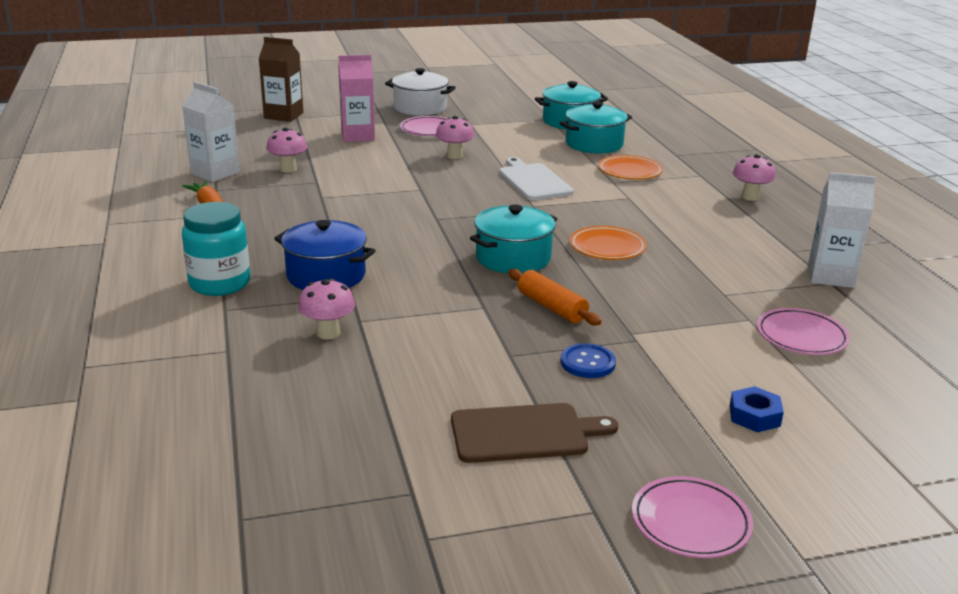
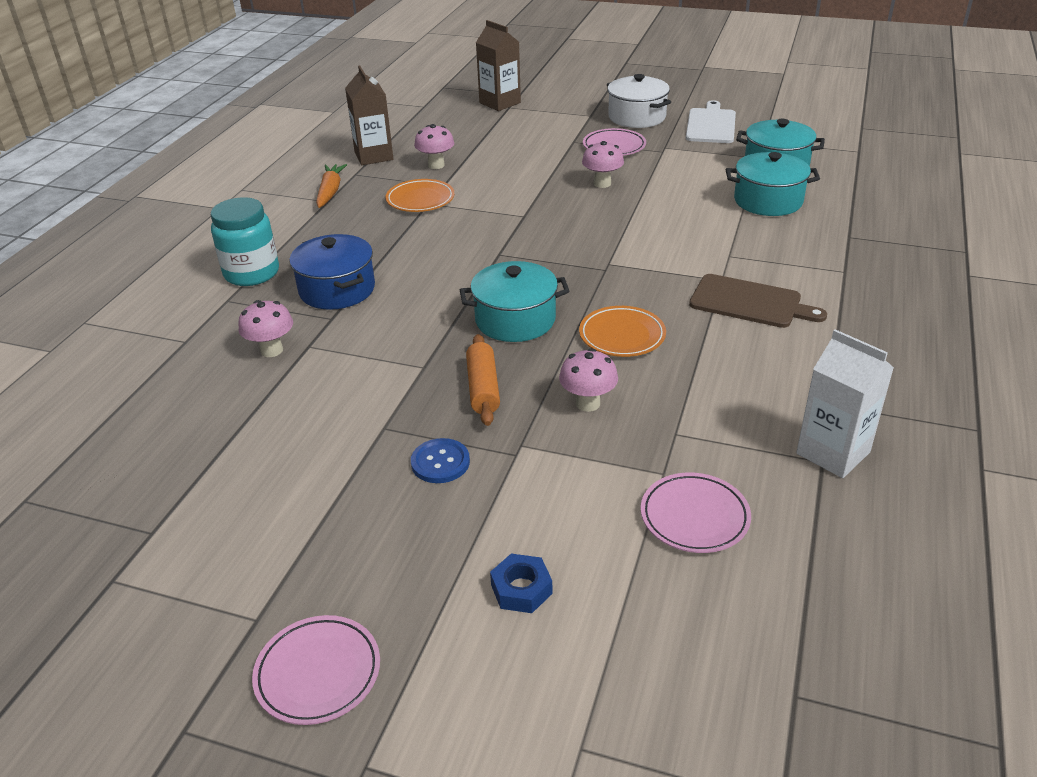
camera: 35 degrees right, 10 degrees up
white carton [182,82,240,182] -> brown carton [345,66,393,165]
pink carton [339,55,375,142] -> none
brown cutting board [451,403,618,463] -> brown cutting board moved to [689,274,827,328]
white cutting board [499,157,574,200] -> white cutting board moved to [686,100,736,143]
orange plate [598,155,663,180] -> orange plate moved to [386,179,454,212]
pink mushroom [733,154,776,201] -> pink mushroom moved to [559,348,618,412]

